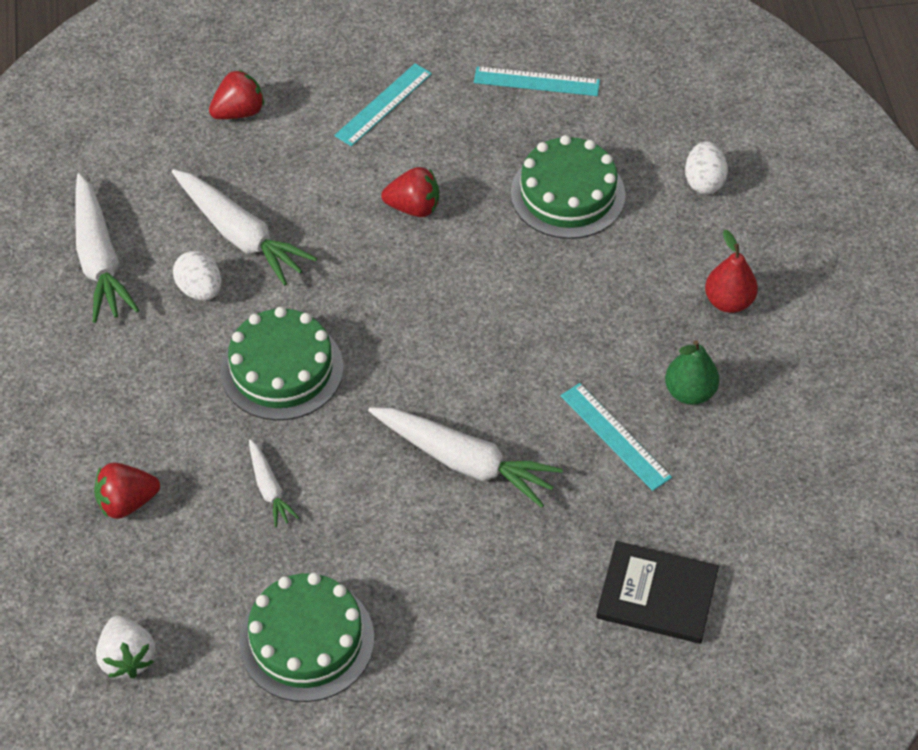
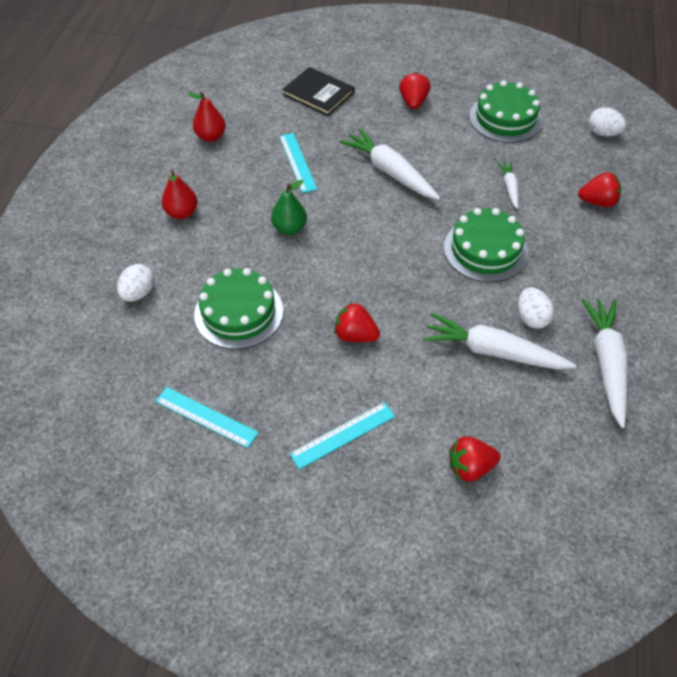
camera: 160 degrees left, 0 degrees up
white strawberry [96,615,156,678] -> white egg [589,107,626,137]
white carrot [172,169,317,286] -> white carrot turned 45 degrees counterclockwise [423,313,576,370]
green pear [665,340,719,405] -> green pear moved to [271,179,307,235]
none -> red pear [187,92,226,142]
none -> red strawberry [399,72,430,109]

